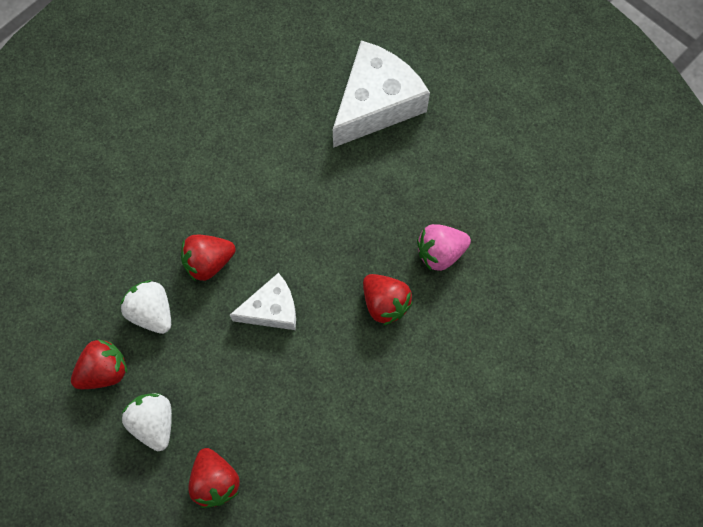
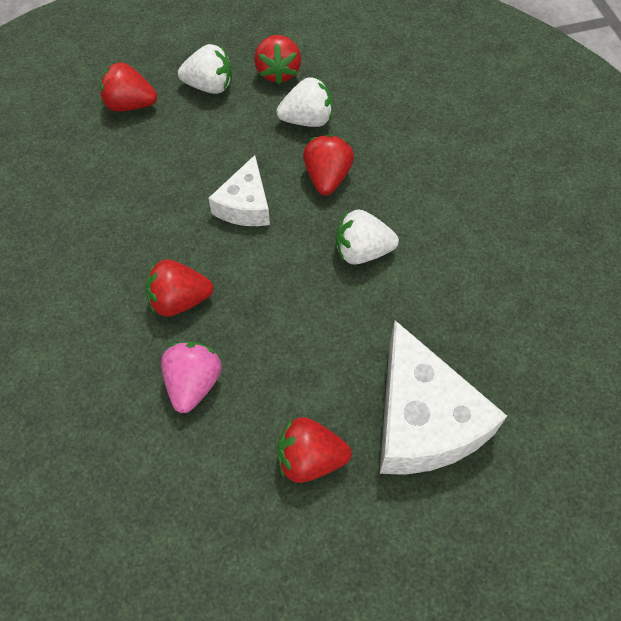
camera: 120 degrees right, 10 degrees down
none -> red strawberry [277,417,352,483]
none -> white strawberry [336,209,399,265]

